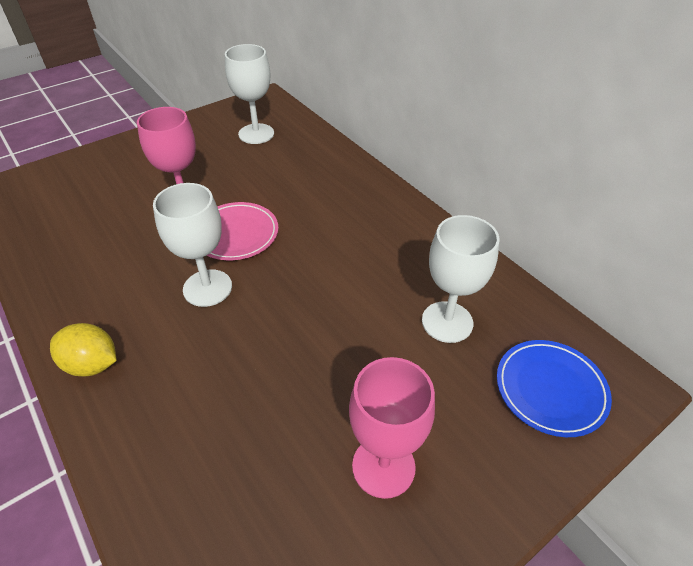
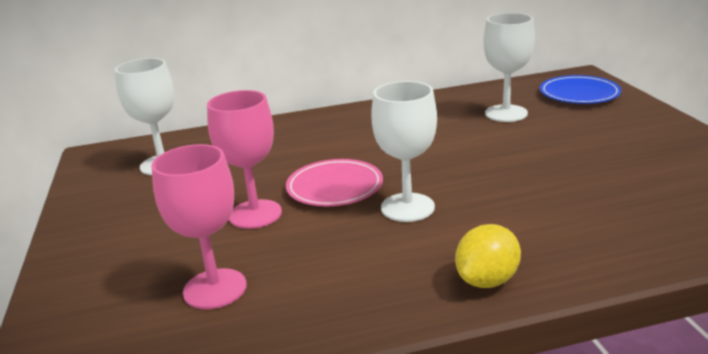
camera: 65 degrees left, 20 degrees down
pink goblet [349,357,435,499] -> pink goblet moved to [151,144,247,309]

